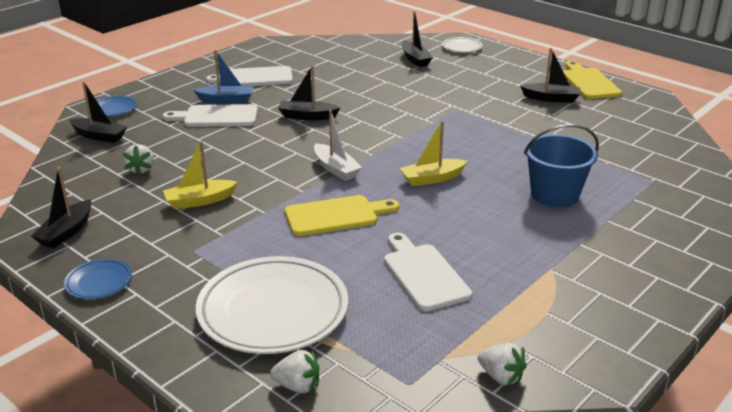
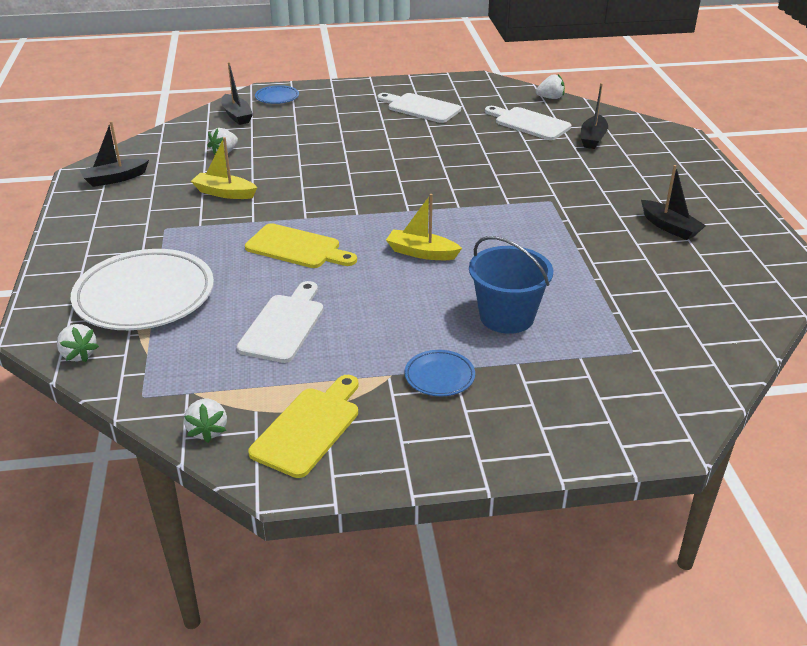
camera: 40 degrees right, 5 degrees up
blue plate [64,259,132,299] -> blue plate moved to [405,350,475,396]
white cutting board [163,104,258,127] -> white cutting board moved to [485,106,571,140]
blue boat [194,50,253,104] -> none
black boat [278,65,340,120] -> none
white boat [314,110,362,181] -> none
white plate [442,37,483,53] -> none
yellow cutting board [563,61,622,99] -> yellow cutting board moved to [248,375,359,478]
none -> white strawberry [536,74,565,99]

